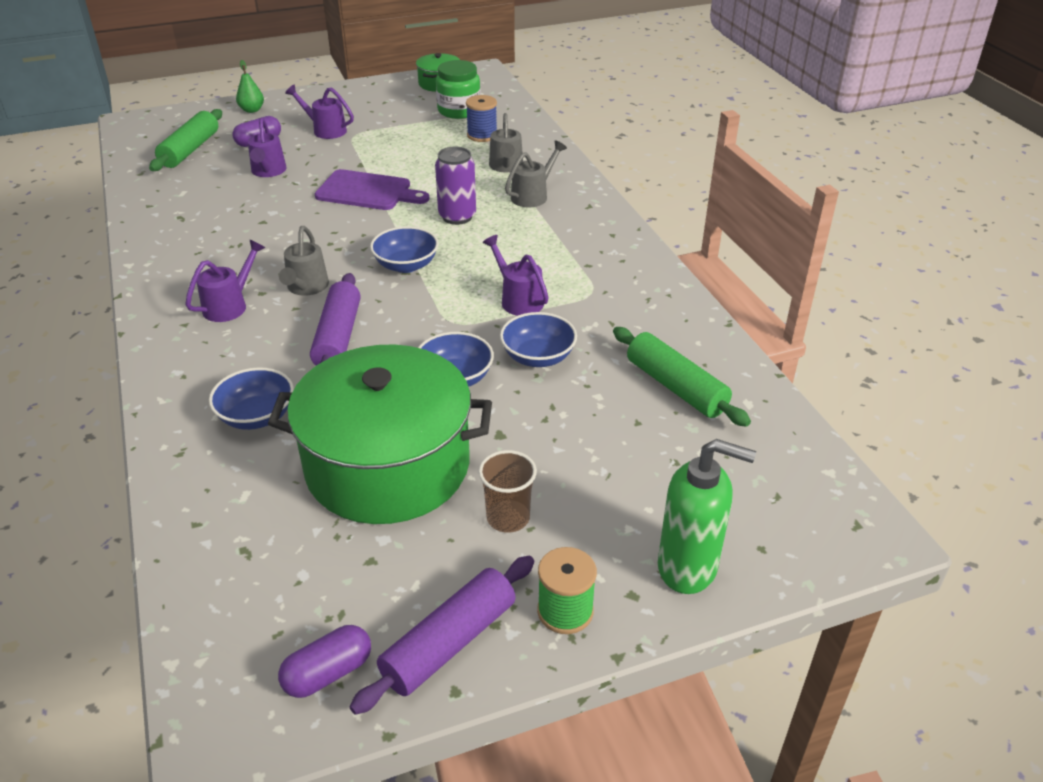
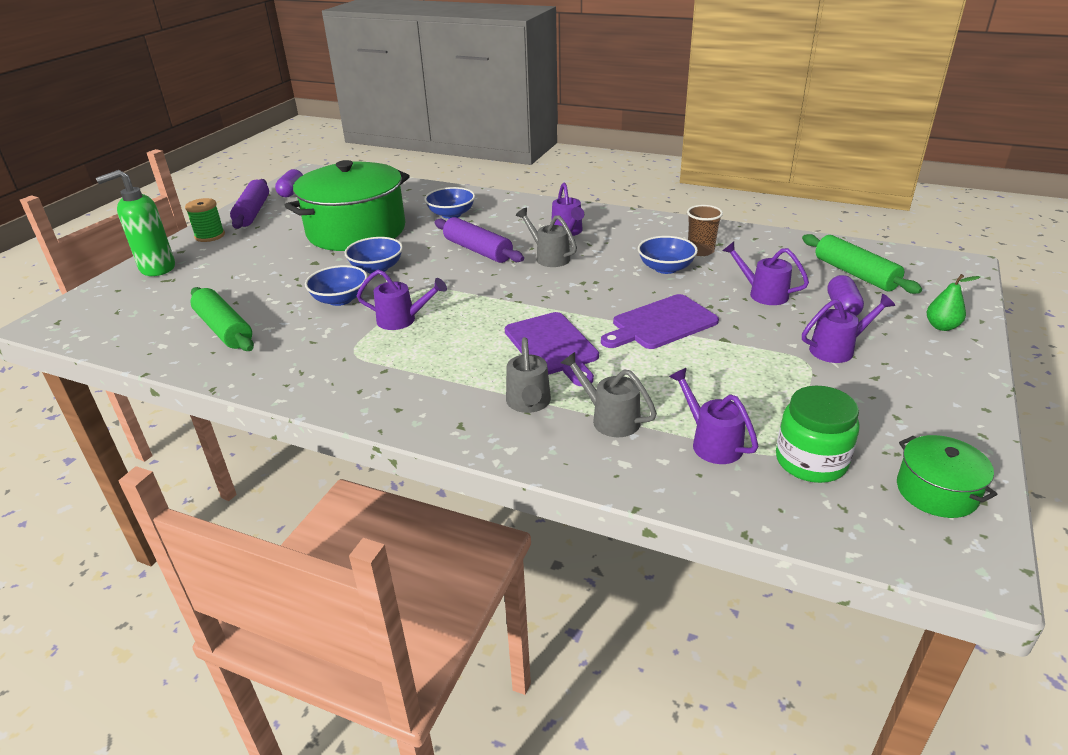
camera: 135 degrees right, 5 degrees down
blue bowl [370,226,438,273] -> blue bowl moved to [638,236,698,274]
purple can [435,146,476,225] -> purple cutting board [505,312,599,386]
blue spool [466,95,497,142] -> purple watering can [669,368,758,464]
brown cup [479,450,537,533] -> brown cup moved to [687,205,723,256]
green rolling pin [613,327,751,427] -> green rolling pin turned 45 degrees clockwise [190,287,254,351]

